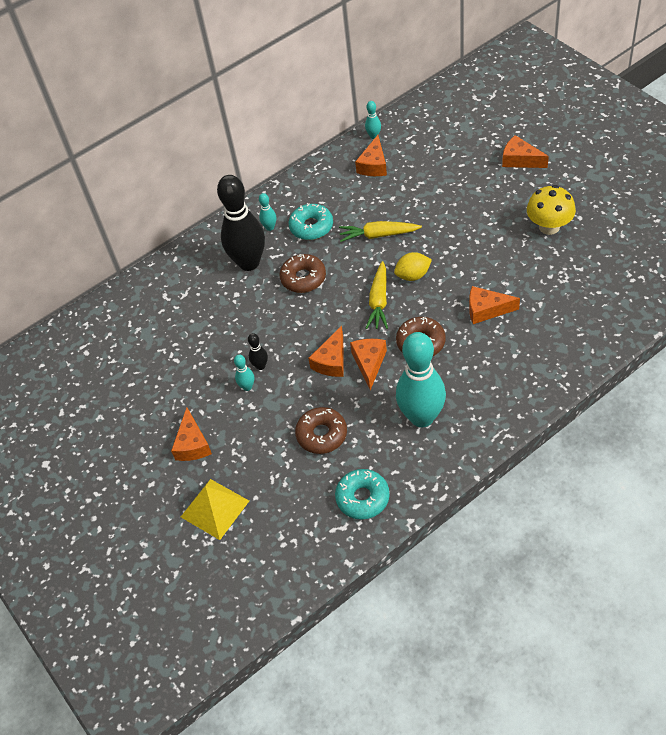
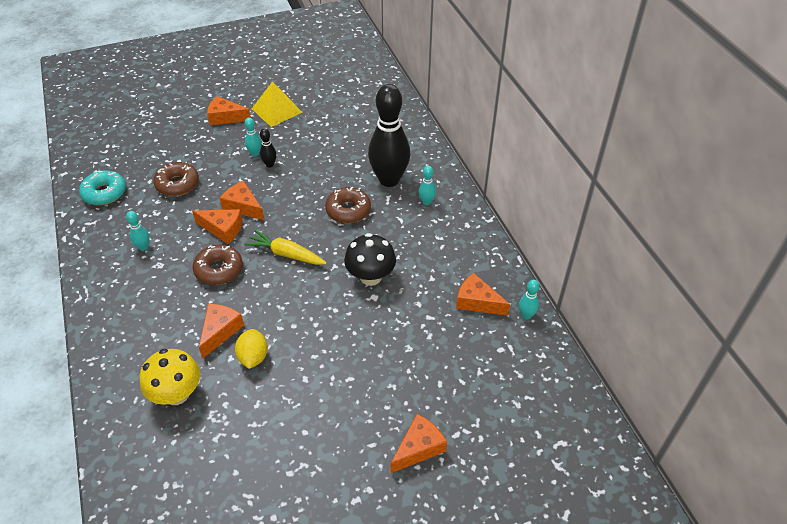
camera: 100 degrees right, 5 degrees down
yellow pyramid [181,479,249,540] -> yellow pyramid moved to [251,81,303,127]
turquoise donut [289,204,333,240] -> none
yellow carrot [339,221,422,242] -> black mushroom [344,233,396,286]
yellow lemon [394,252,432,281] -> yellow lemon moved to [235,329,268,369]
turquoise bowling pin [396,332,446,427] -> turquoise bowling pin [126,211,150,251], size x0.41
yellow mushroom [527,185,576,235] -> yellow mushroom moved to [139,349,200,405]

